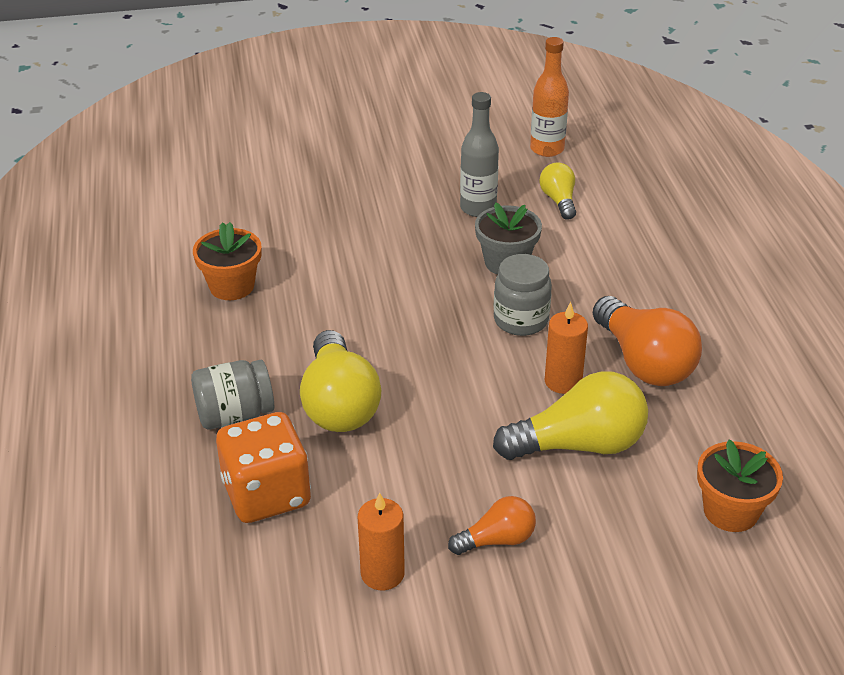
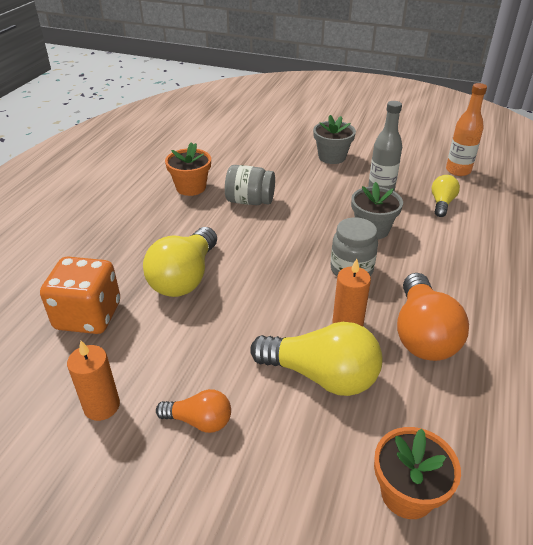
camera: 30 degrees right, 0 degrees up
grey jar [191,360,274,429] -> grey jar moved to [225,165,275,205]
none -> grey flower pot [313,115,356,164]

